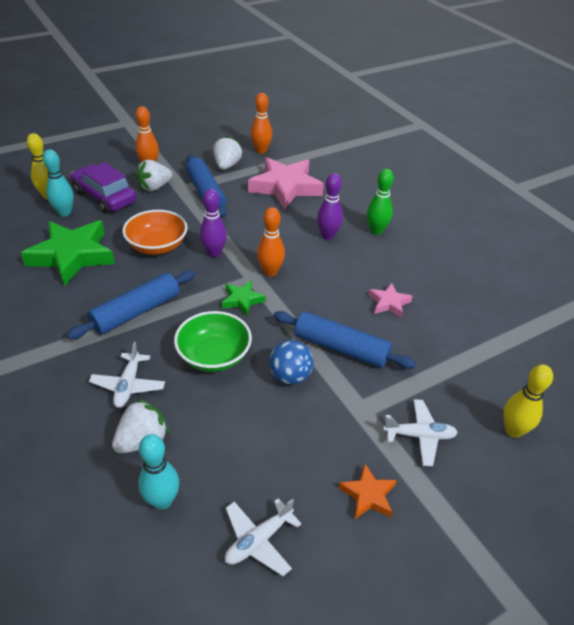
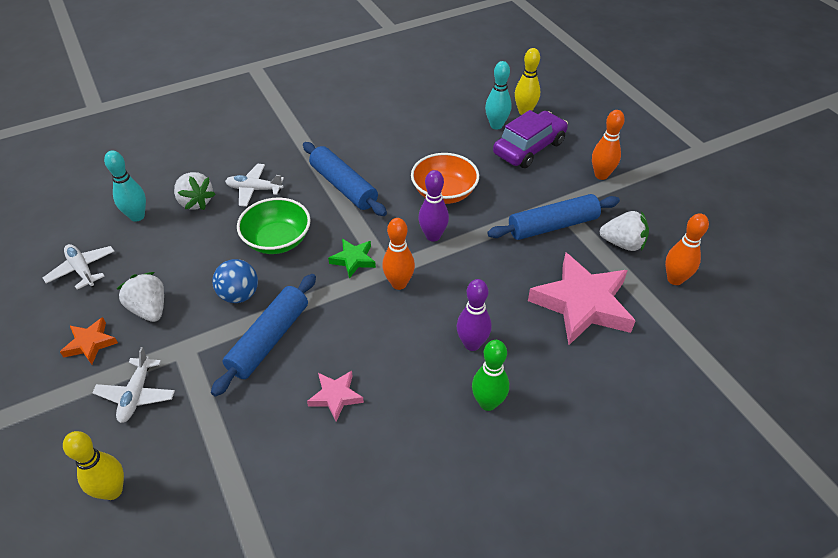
camera: 95 degrees right, 5 degrees up
green star [21,220,115,286] -> none
white strawberry [136,160,172,191] -> white strawberry moved to [117,272,164,322]

